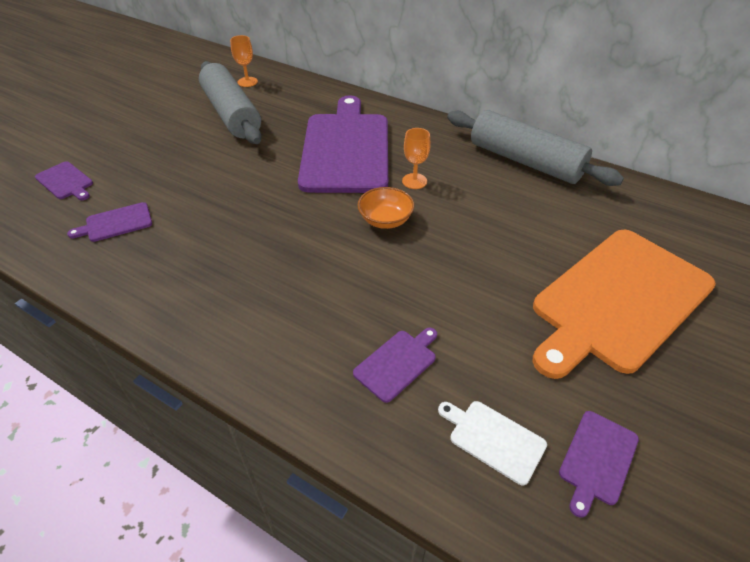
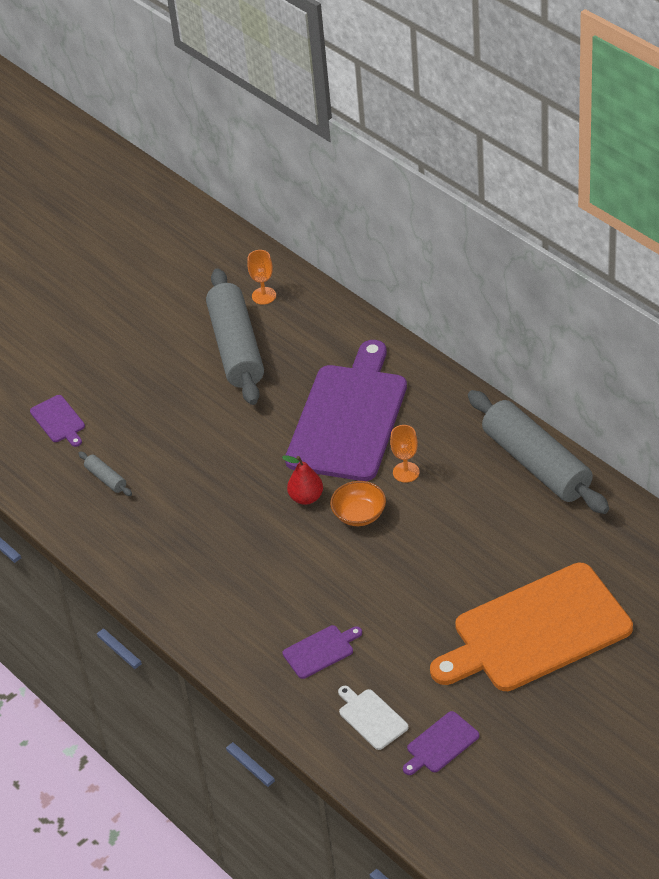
camera: 20 degrees right, 0 degrees up
purple cutting board [67,202,152,242] -> grey rolling pin [78,451,132,496]
none -> red pear [282,456,323,505]

